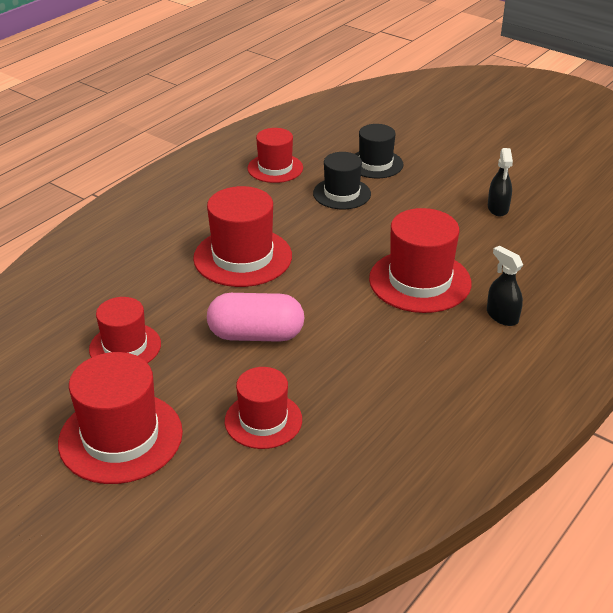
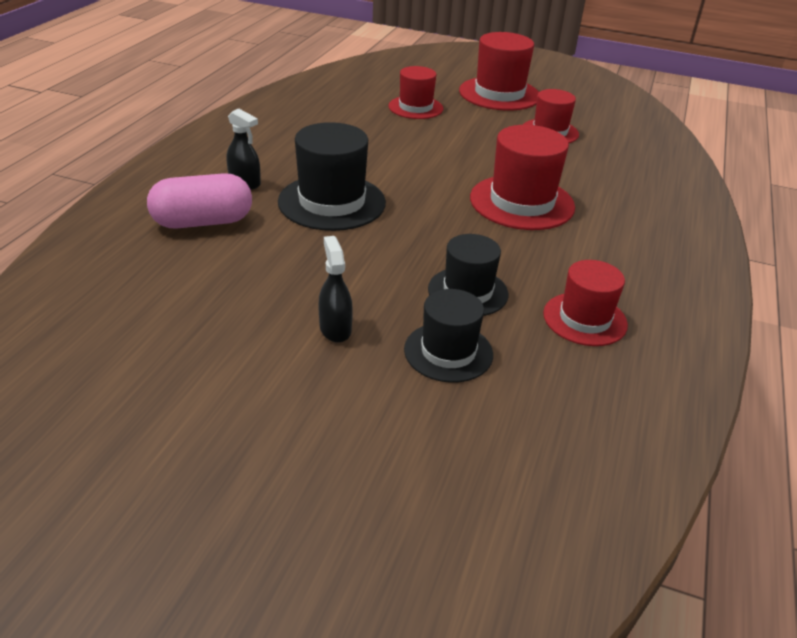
camera: 160 degrees right, 0 degrees up
pink capsule [207,293,304,342] -> pink capsule moved to [147,173,252,229]
red hat [369,208,471,313] -> black hat [278,122,386,231]
black spray bottle [488,148,513,217] -> black spray bottle moved to [318,236,353,343]

